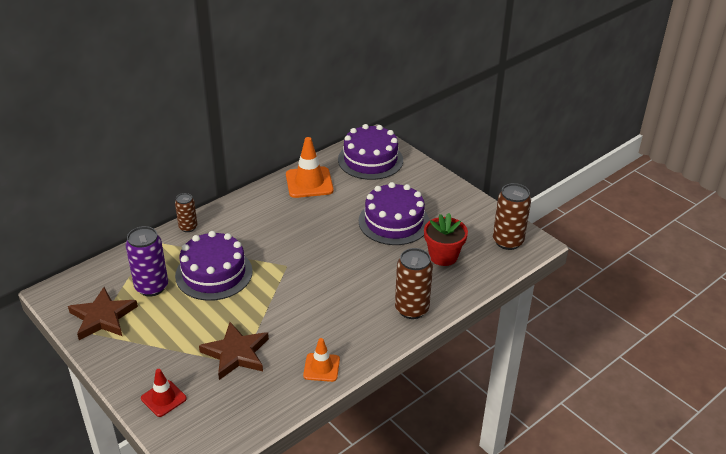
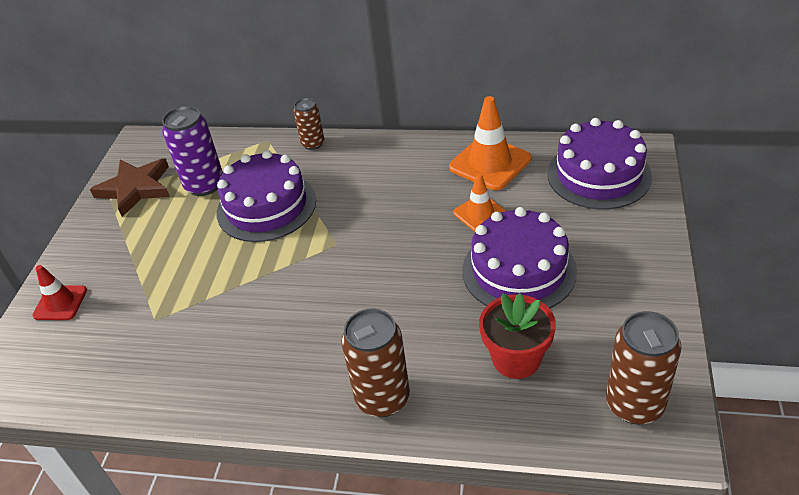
camera: 55 degrees right, 5 degrees up
brown star [199,322,269,380] -> none
orange traffic cone [303,338,340,382] -> orange traffic cone moved to [453,173,506,232]

